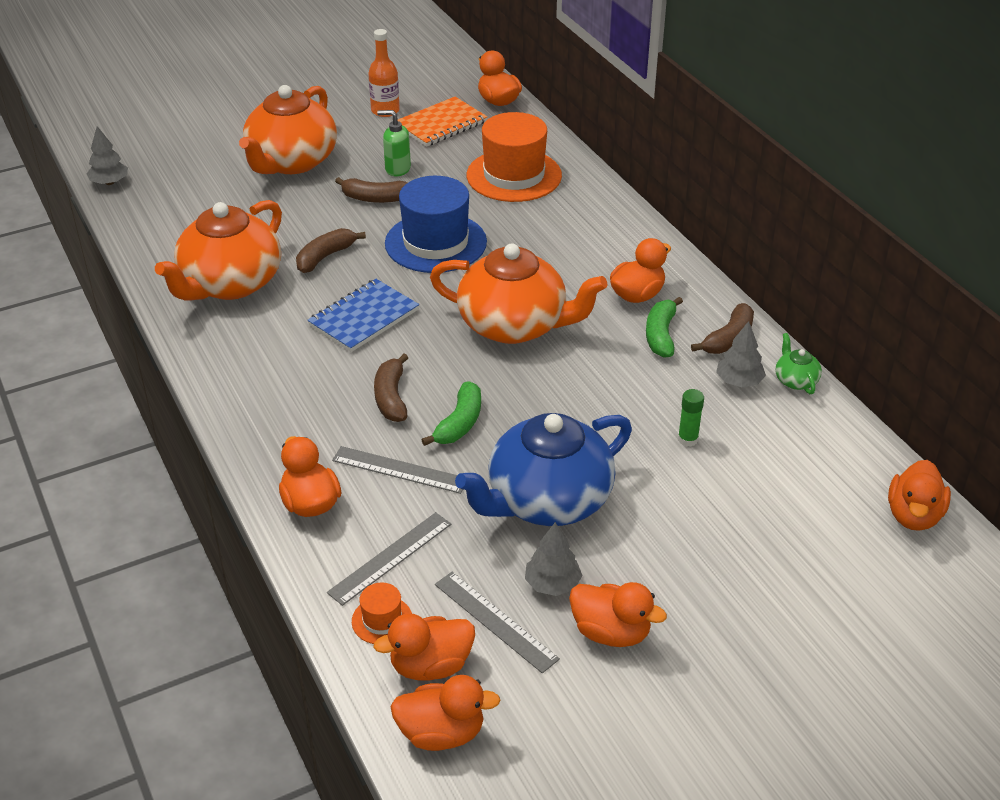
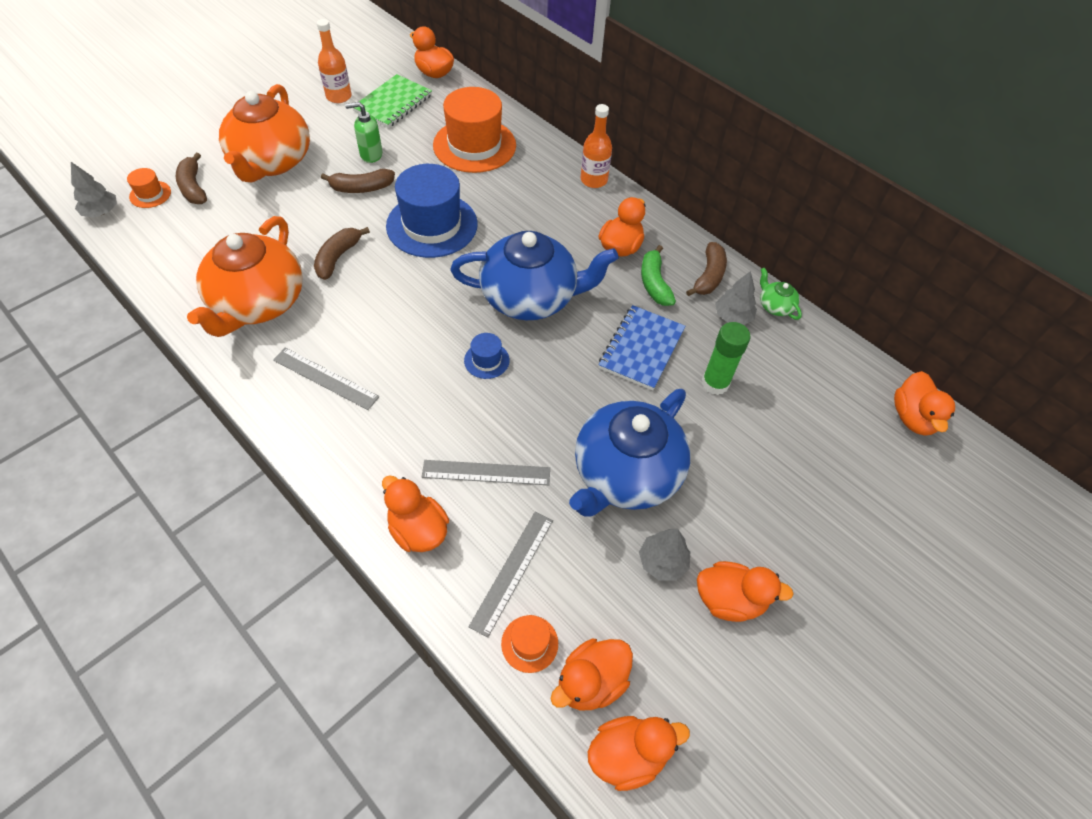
camera: 20 degrees left, 15 degrees up
blue notebook [307,279,419,352] -> blue notebook moved to [599,305,686,390]
brown banana [374,354,408,422] -> brown banana moved to [176,152,207,204]
orange notebook [398,97,487,147] -> green notebook [353,74,432,128]
green banana [422,382,481,446] -> none
orange teapot [430,243,608,344] -> blue teapot [450,231,618,320]
grey ruler [435,572,560,673] -> grey ruler moved to [273,348,379,410]
green glue stick [678,389,704,447] -> green glue stick [702,322,751,395], size x1.58
none -> orange hat [127,168,171,208]
none -> blue hat [464,333,510,379]
none -> orange bottle [581,104,612,188]

